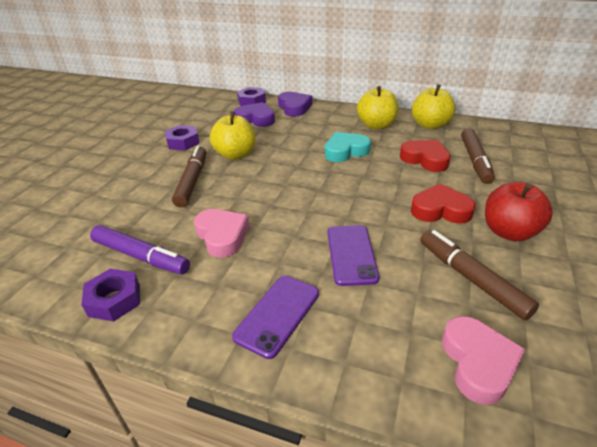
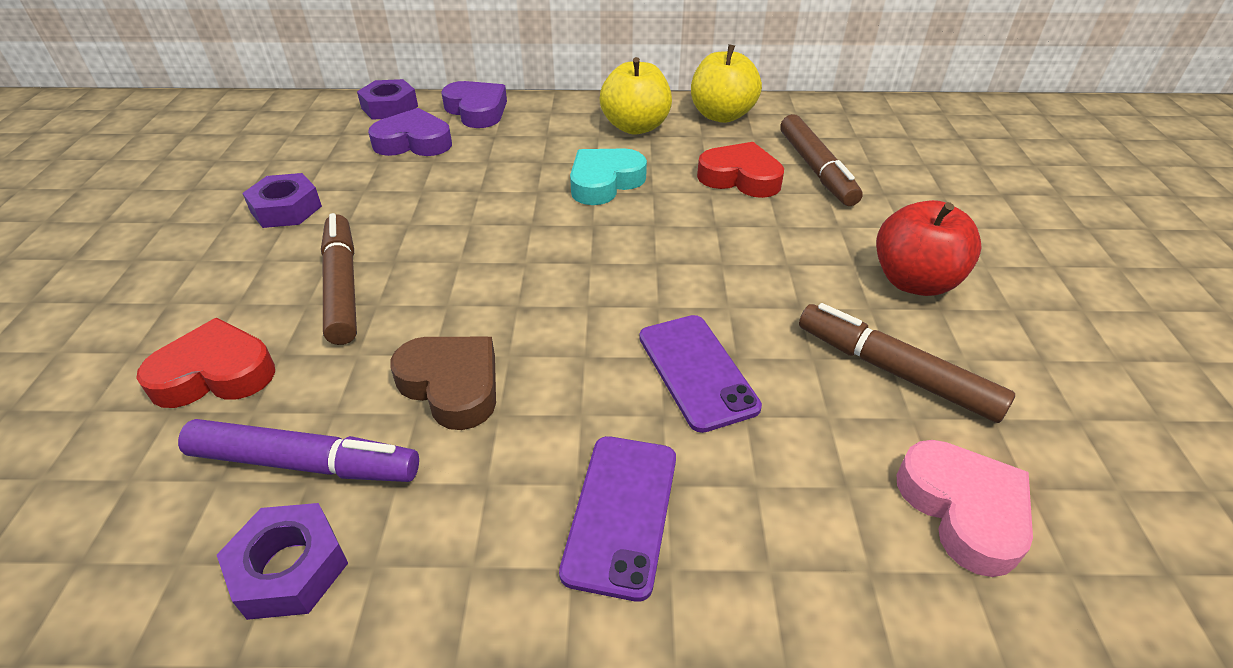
camera: 20 degrees left, 5 degrees up
pink heart [194,209,249,258] -> brown heart [390,337,496,430]
yellow apple [210,111,255,160] -> none
red heart [411,184,475,224] -> red heart moved to [136,318,275,408]

